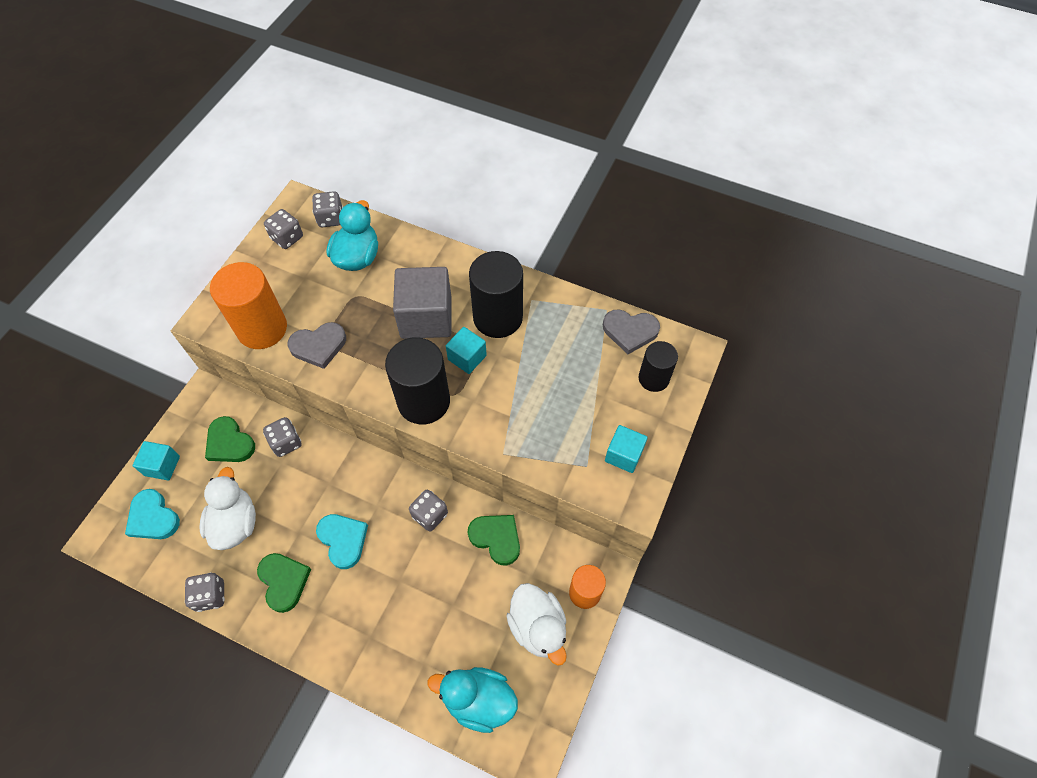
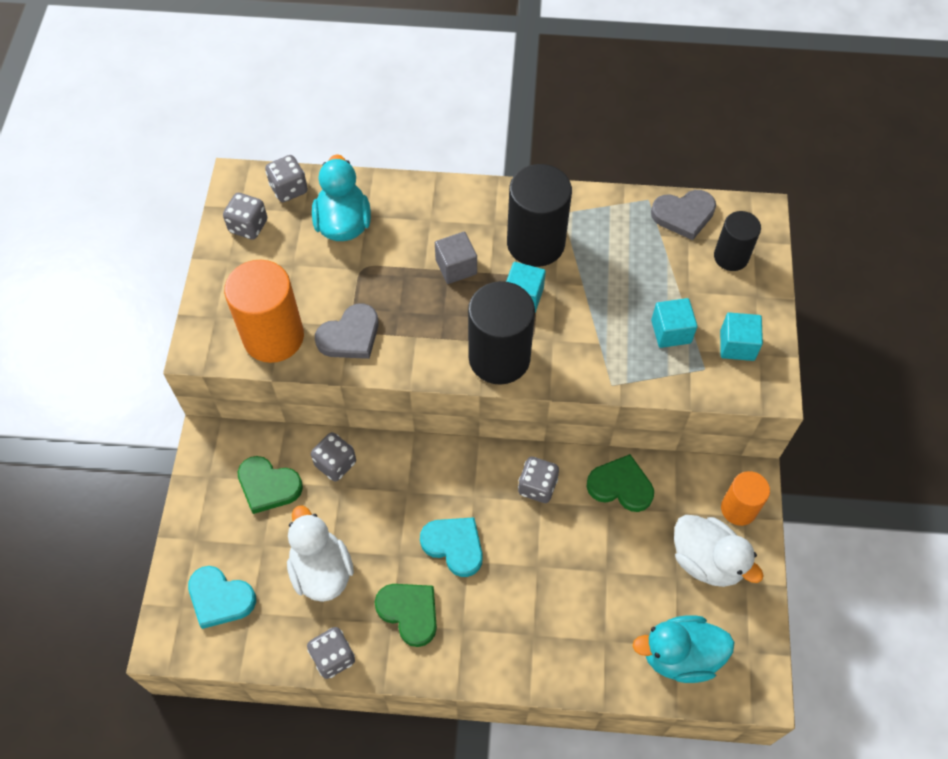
camera: 20 degrees left, 0 degrees up
turquoise cube [133,441,180,480] -> turquoise cube moved to [651,298,697,348]
grey cube [393,267,451,339] -> grey cube [435,232,477,284], size x0.55

